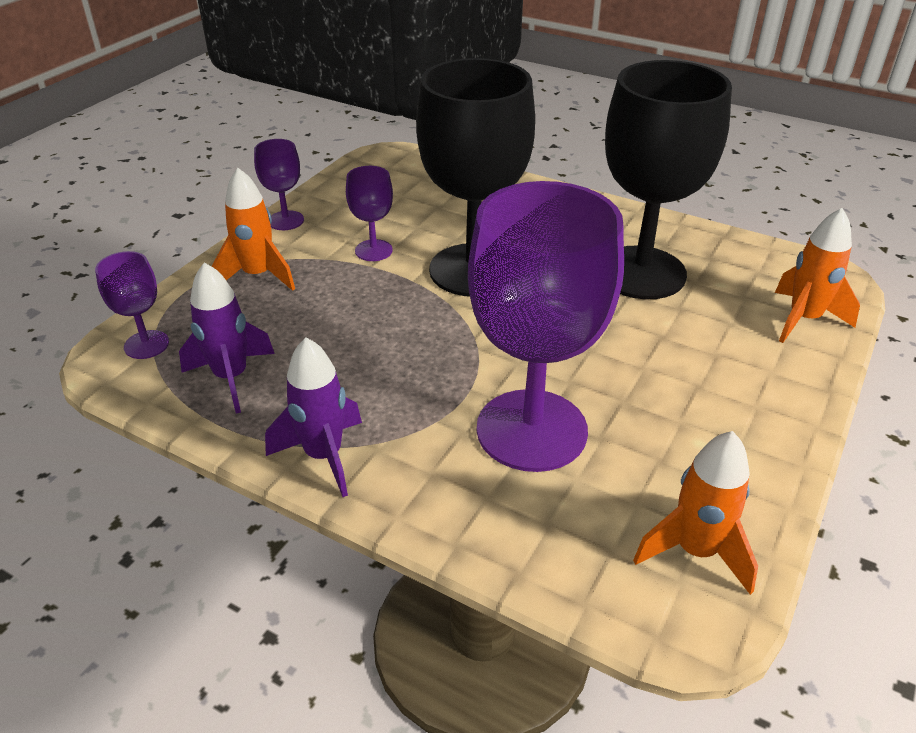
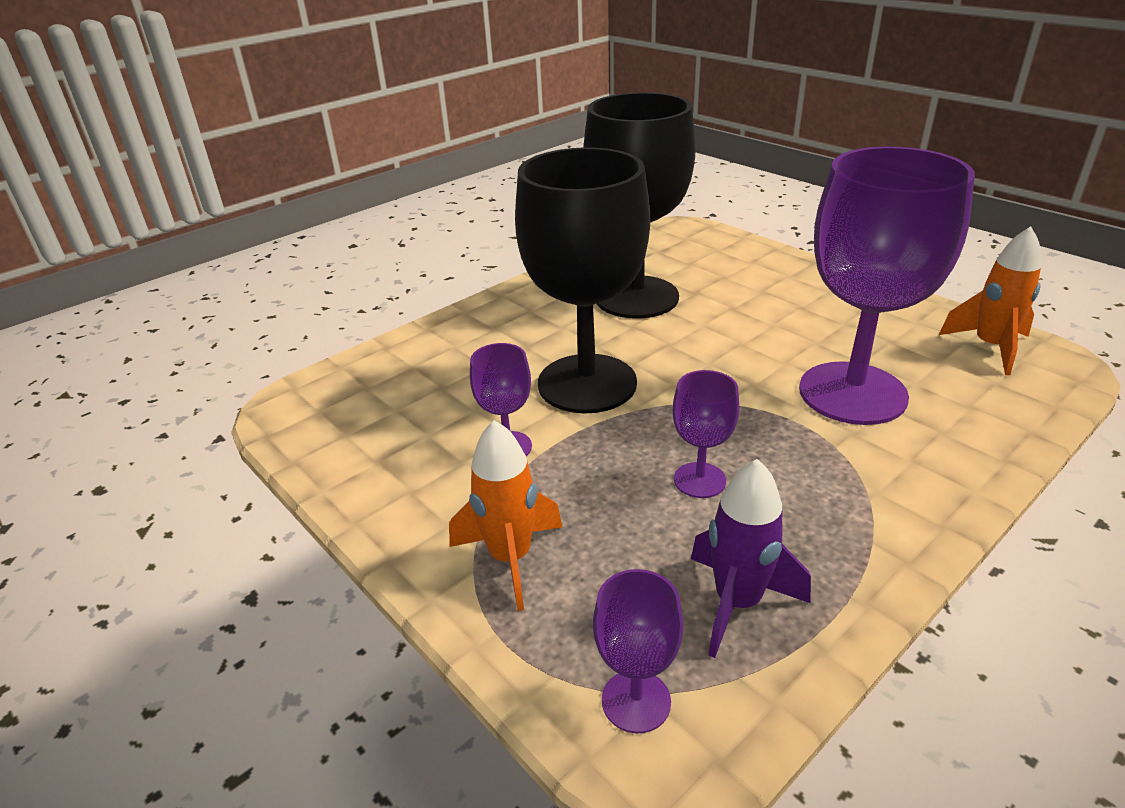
camera: 70 degrees left, 5 degrees down
purple goblet [254,139,304,230] -> purple goblet moved to [673,370,739,498]
purple rocket [265,337,362,497] -> none
orange rocket [775,208,860,343] -> none

